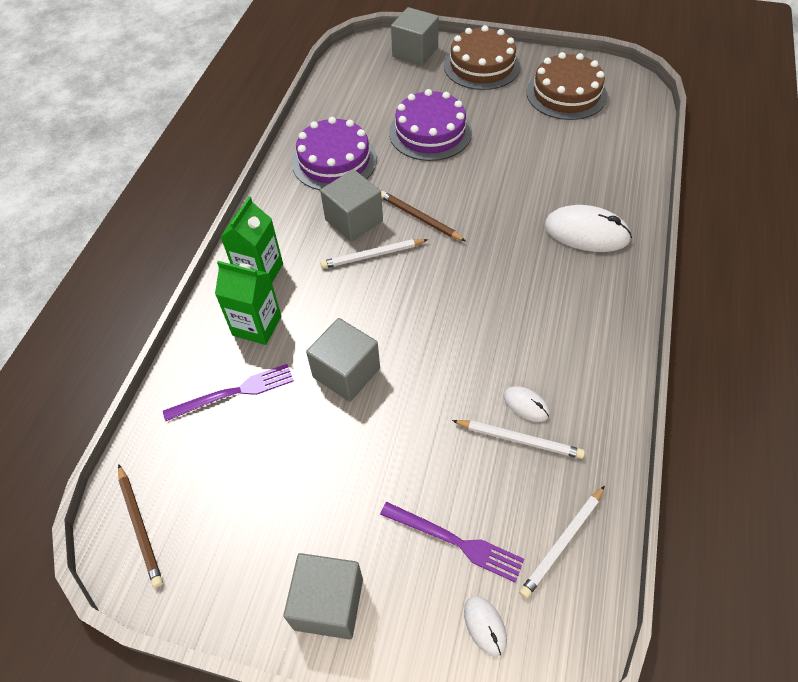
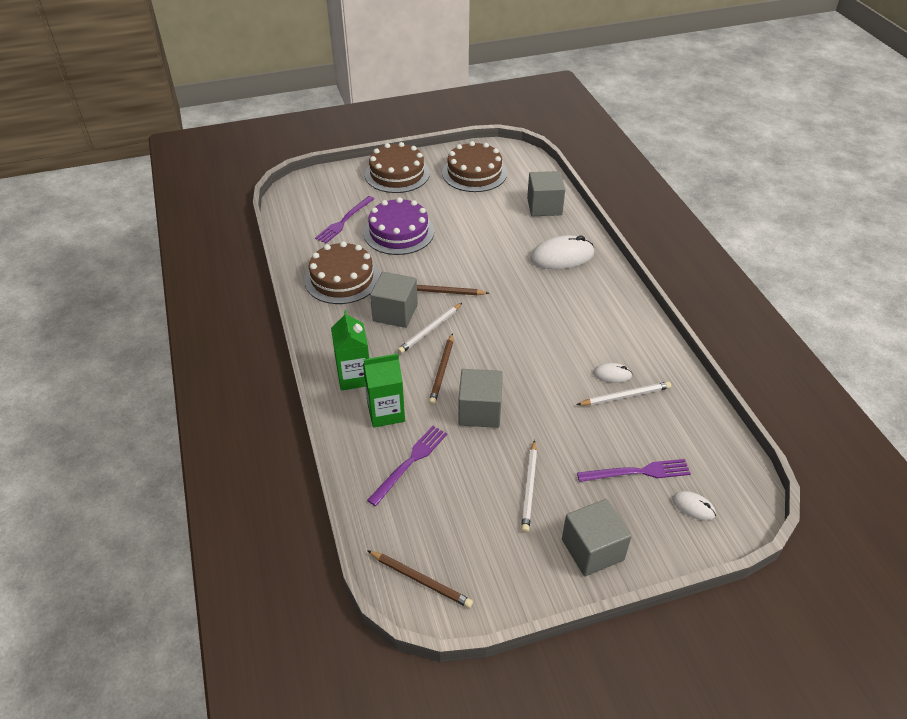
camera: 35 degrees left, 10 degrees down
purple cake [292,117,377,190] -> brown cake [305,241,380,304]
grey cube [391,7,439,66] -> grey cube moved to [527,171,565,216]
white pencil [519,486,605,598] -> white pencil moved to [521,440,537,533]
none -> purple fork [315,196,374,243]
none -> brown pencil [429,333,453,405]

